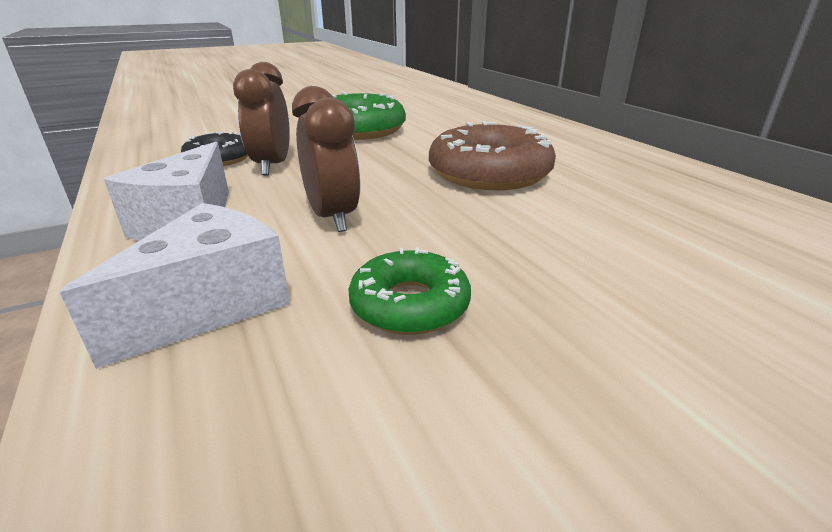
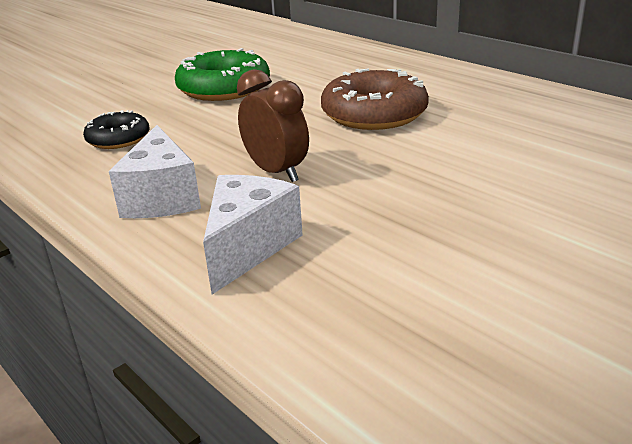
camera: 15 degrees left, 0 degrees up
brown clock [233,62,290,176] -> none
green donut [349,247,471,335] -> none

